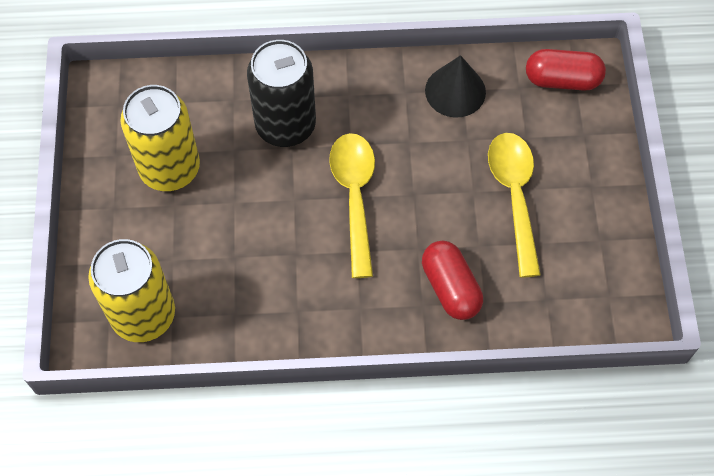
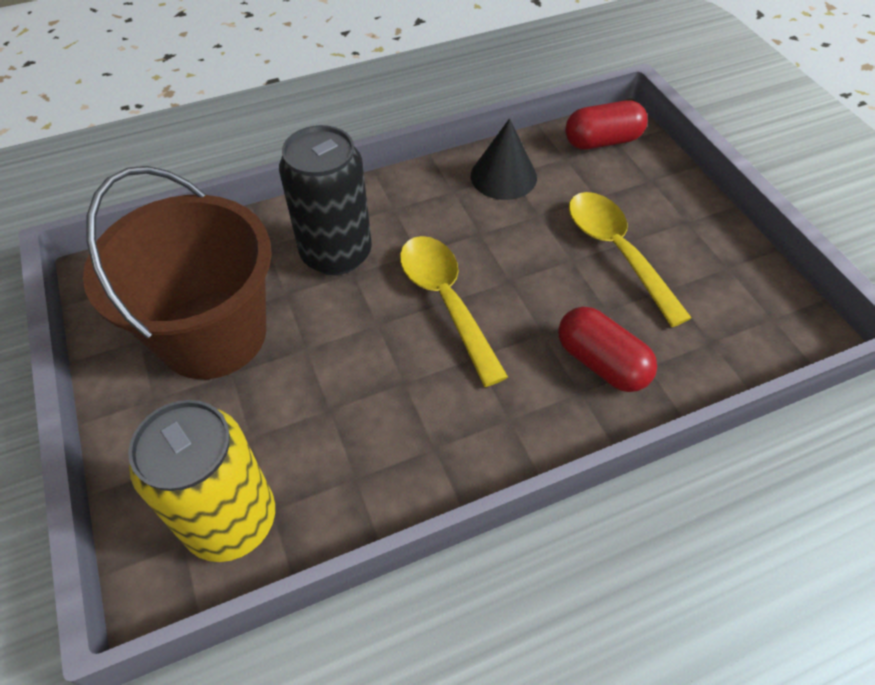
camera: 20 degrees left, 10 degrees down
yellow can [120,85,200,191] -> brown bucket [83,166,272,379]

